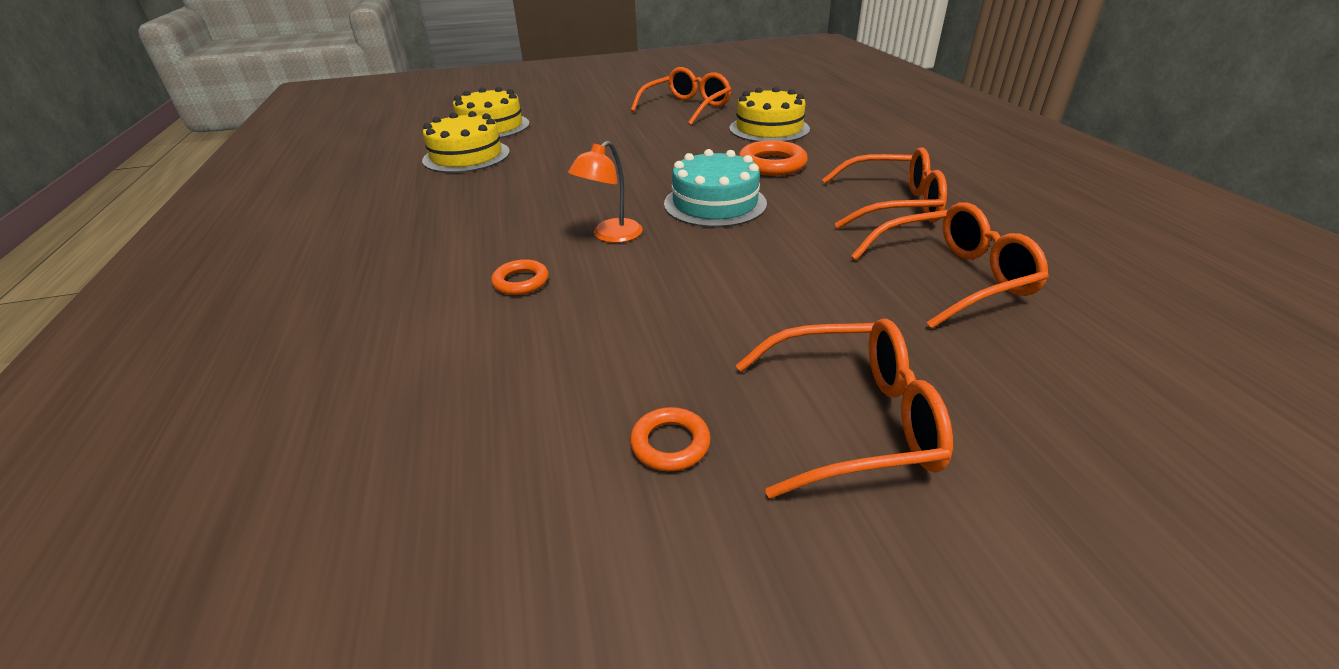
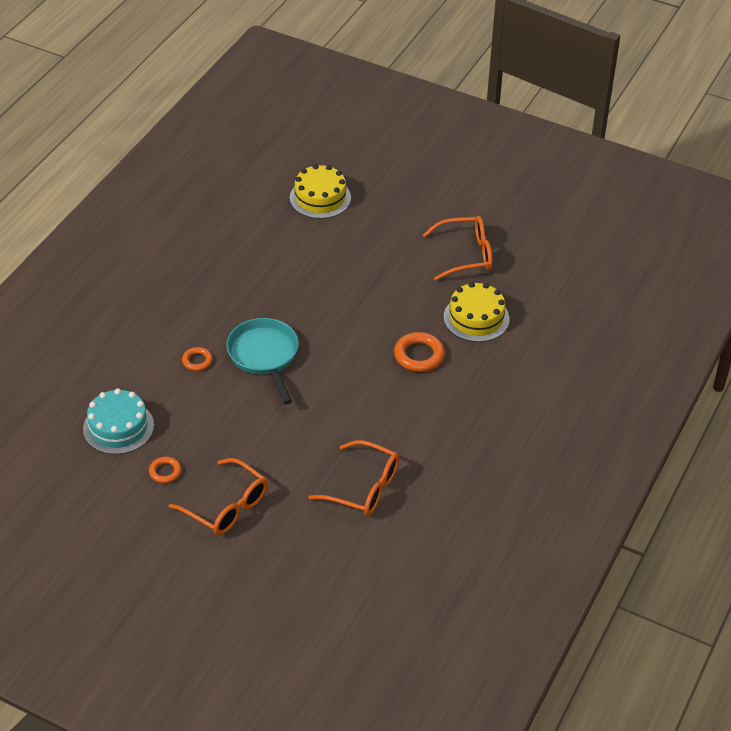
camera: 40 degrees right, 10 degrees up
yellow cake [422,111,510,173] -> none
orange lamp [568,141,643,243] -> turquoise pan [226,318,299,404]
turquoise cake [664,149,767,227] -> turquoise cake moved to [83,388,154,455]
orange glasses [822,147,947,229] -> none

